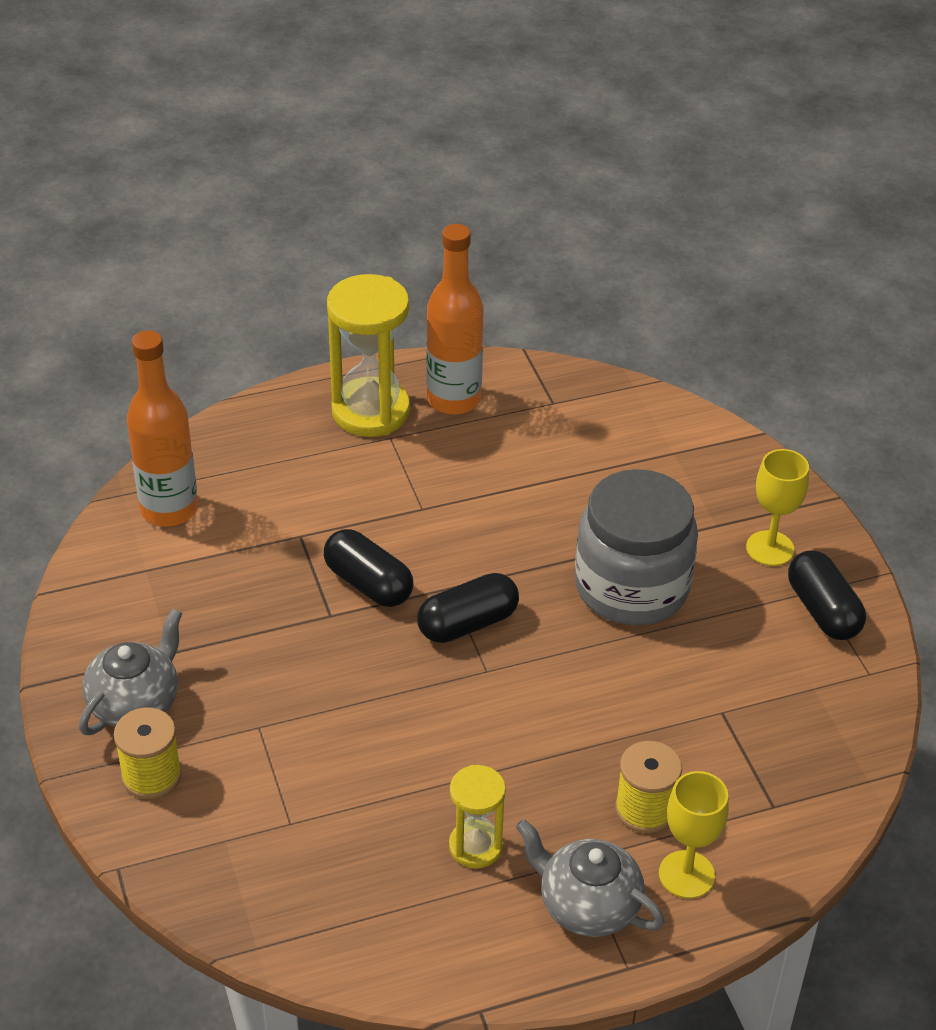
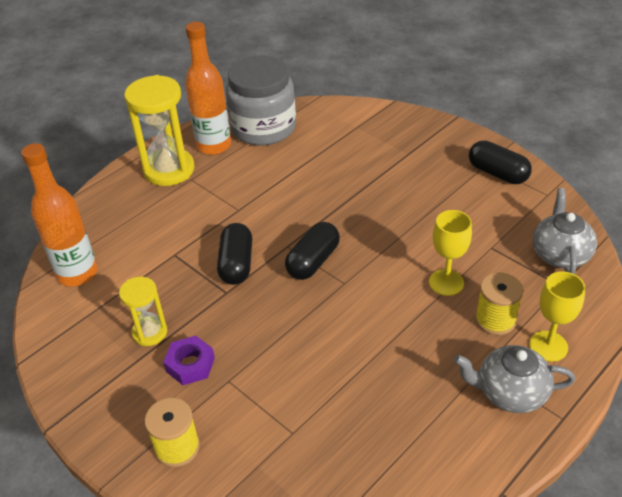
camera: 25 degrees left, 0 degrees up
grey teapot [79,609,182,735] -> grey teapot moved to [533,188,597,274]
black capsule [324,529,413,607] -> black capsule turned 75 degrees clockwise [217,223,252,285]
yellow hourglass [449,765,506,868] -> yellow hourglass moved to [119,277,167,346]
grey jar [575,469,698,625] -> grey jar moved to [226,55,296,146]
yellow goblet [746,449,809,566] -> yellow goblet moved to [429,210,472,296]
none -> purple nut [163,336,215,385]

